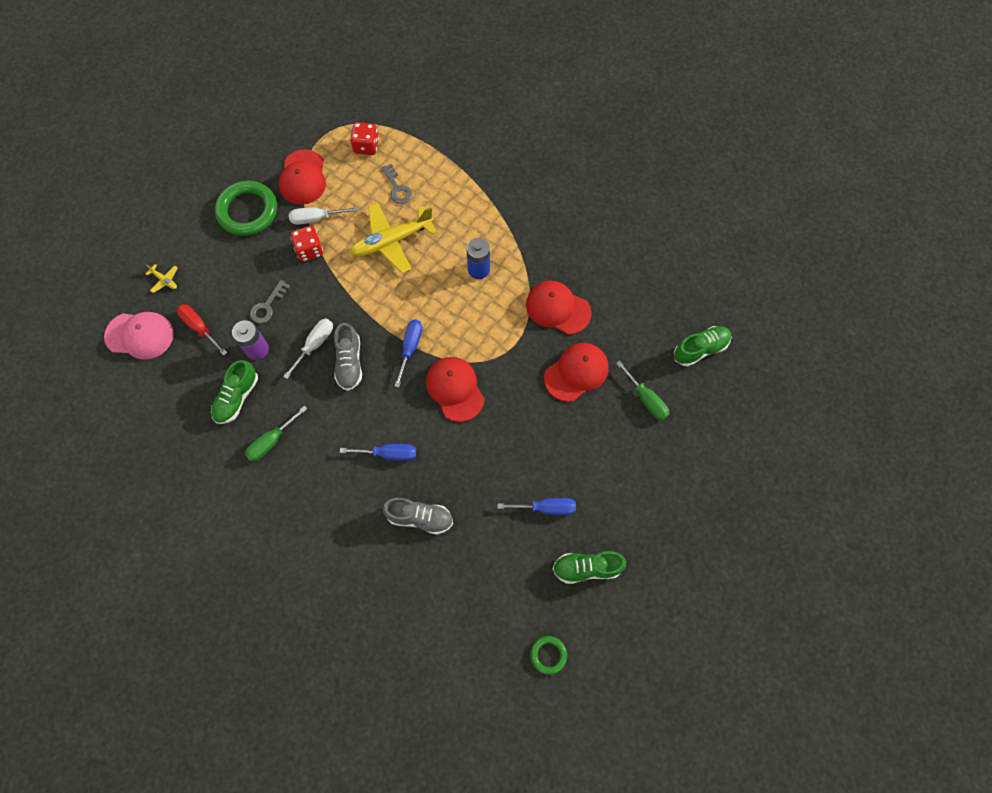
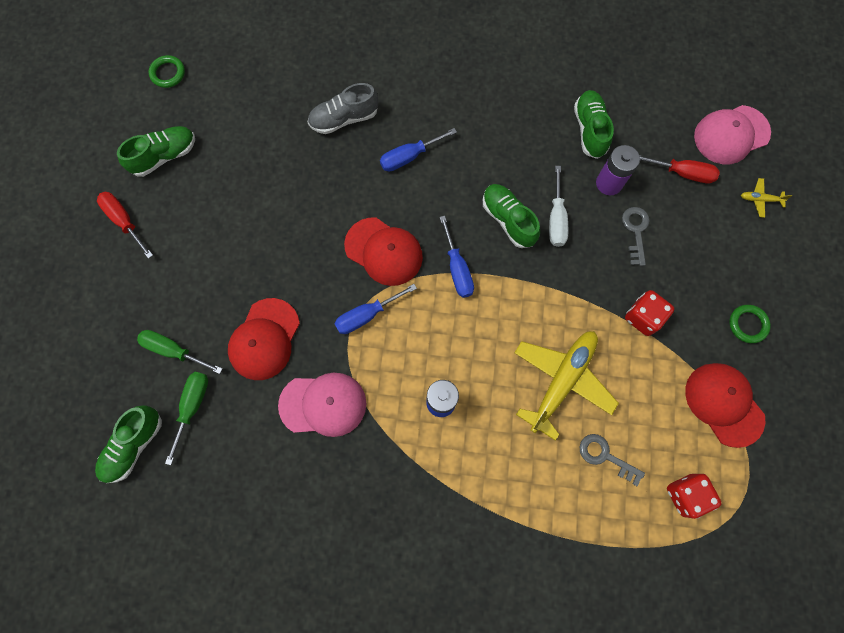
camera: 150 degrees right, 5 degrees up
green ring [215,181,277,236] -> green ring [729,305,771,343], size x0.49
green screwdriver [245,405,308,462] -> green screwdriver moved to [165,372,208,465]
white screwdriver [289,207,358,225] -> none
grey shoe [334,323,362,391] -> green shoe [483,184,540,248]
blue screwdriver [498,498,576,515] -> blue screwdriver moved to [334,284,417,334]
red cap [526,281,591,335] -> pink cap [278,373,366,437]
none -> red screwdriver [97,192,153,259]

